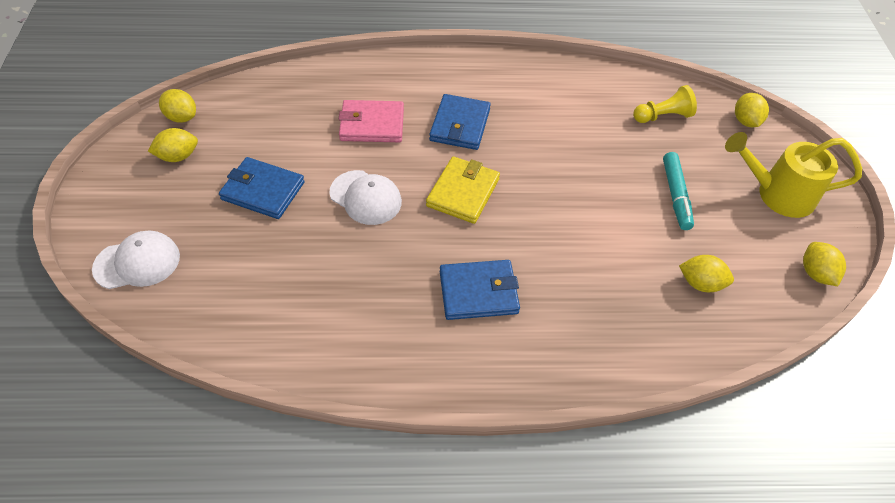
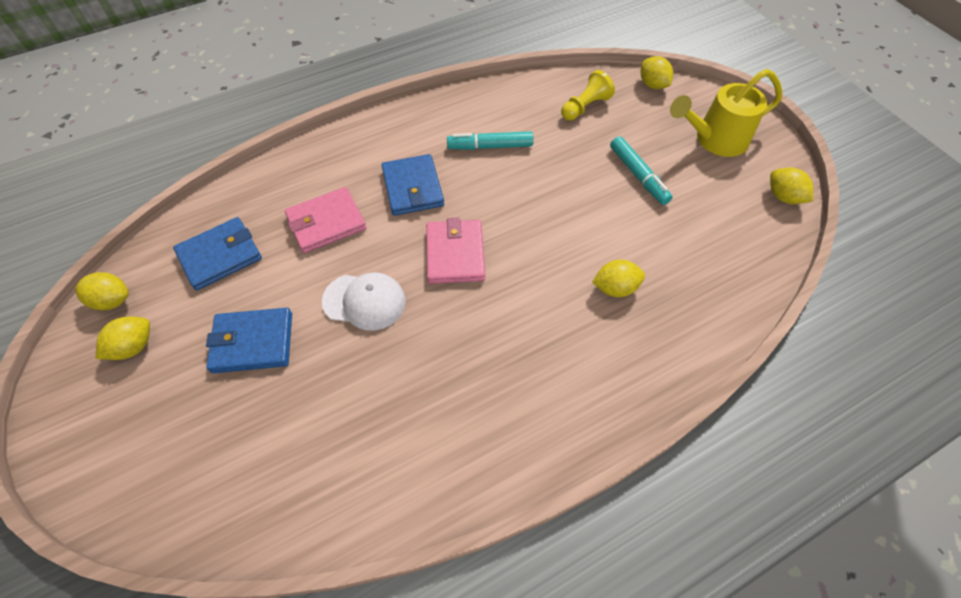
camera: 25 degrees left, 5 degrees up
white cap [92,231,180,289] -> none
yellow wallet [426,156,500,224] -> pink wallet [426,218,485,284]
blue wallet [440,260,520,320] -> blue wallet moved to [173,217,262,290]
yellow lemon [679,255,734,292] -> yellow lemon moved to [592,260,645,297]
none -> turquoise marker [447,131,534,150]

